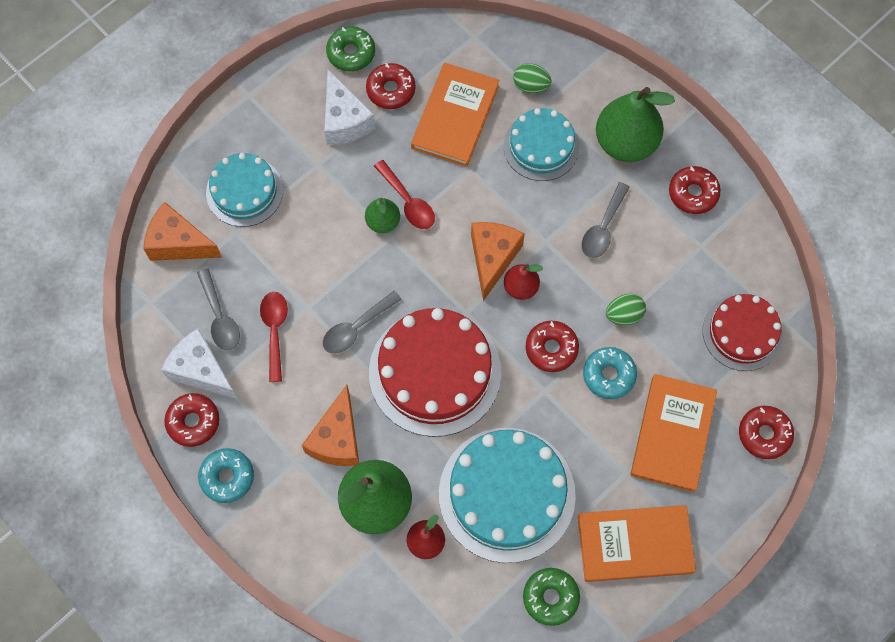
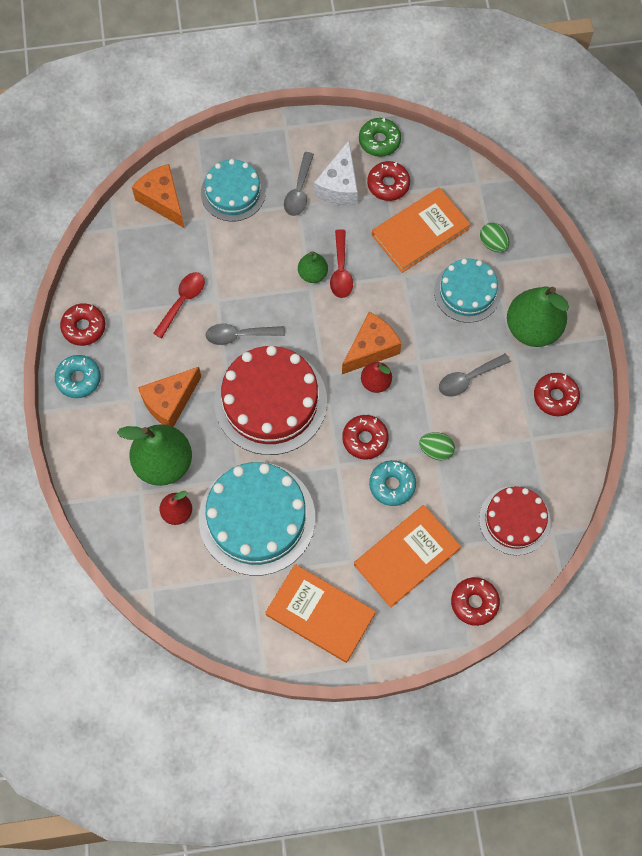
camera: 35 degrees right, 0 degrees up
white cheese [161,328,238,399] -> none
grey spoon [197,268,240,351] -> grey spoon moved to [284,152,314,216]
green donut [523,568,580,626] -> none

